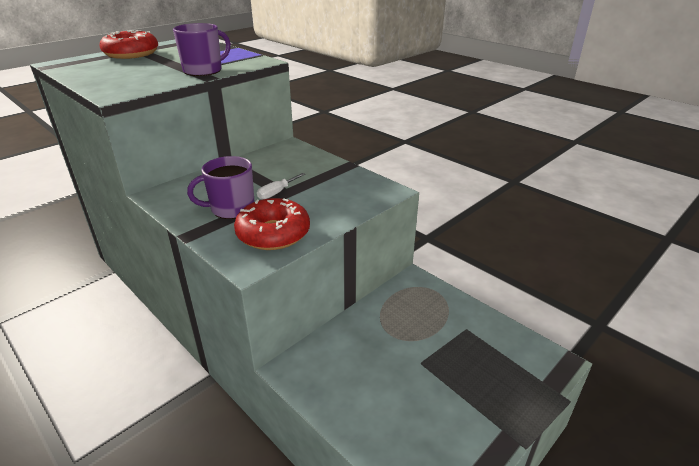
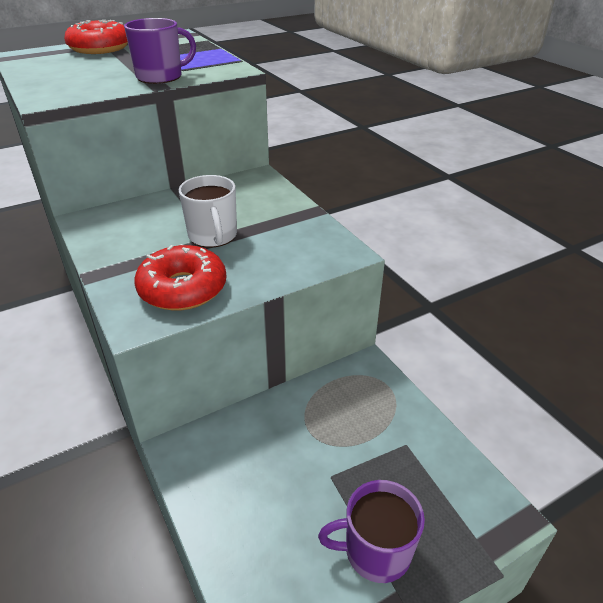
camera: 15 degrees right, 5 degrees up
purple mug [187,156,255,219] -> purple mug moved to [318,480,425,583]
white screwdriver [257,173,305,200] -> white mug [179,175,237,248]

